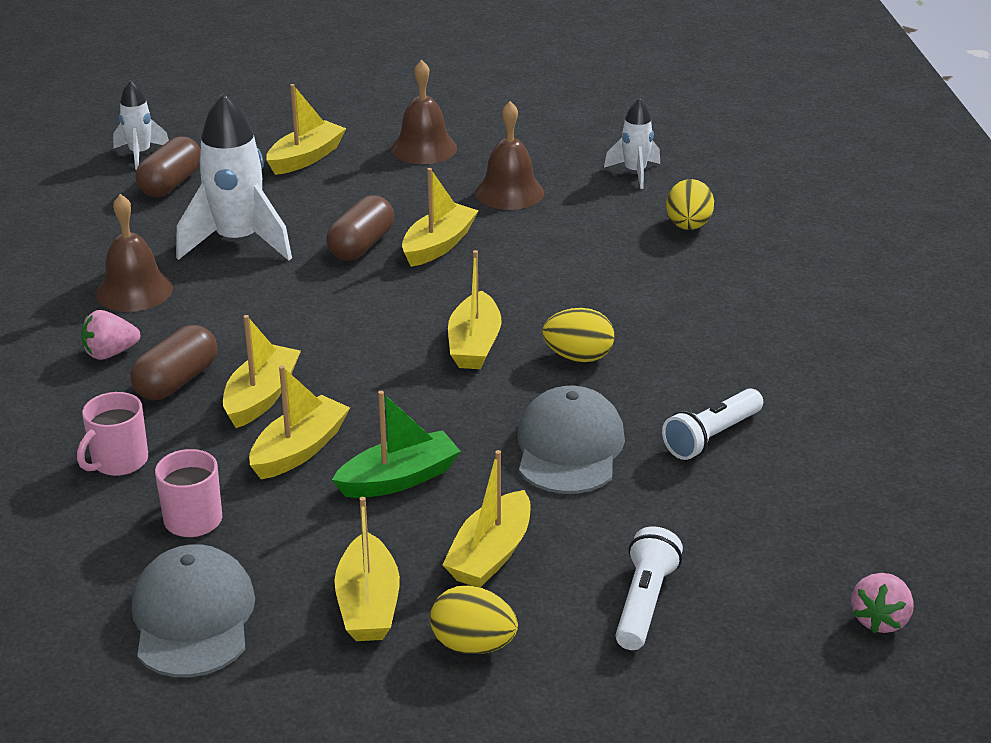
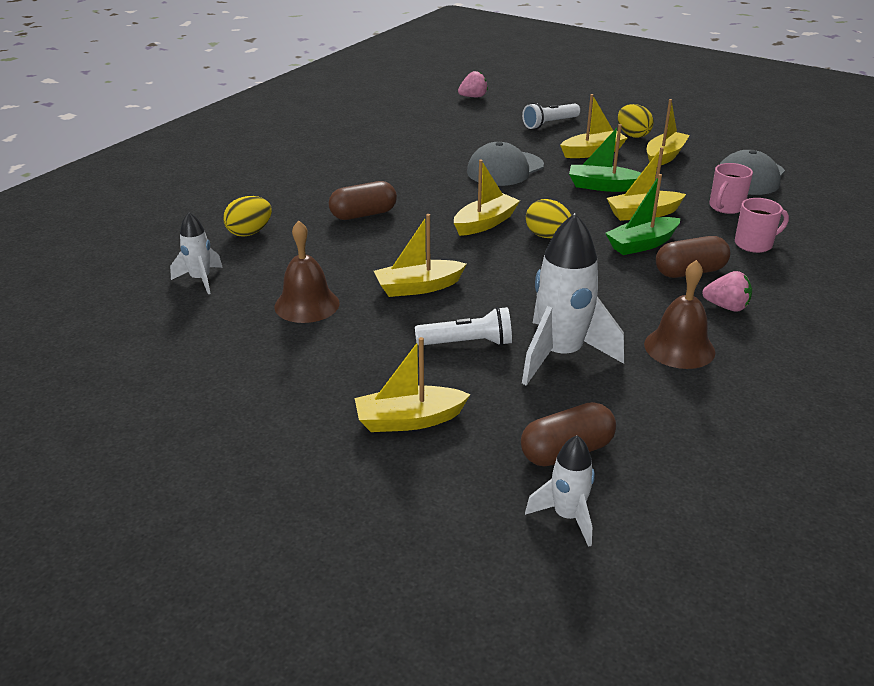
camera: 140 degrees left, 0 degrees up
yellow boat [223,315,301,428] -> green boat [605,174,680,255]
brown capsule [326,195,394,261] -> brown capsule moved to [329,181,397,220]
brown bell [391,60,457,164] -> none
yellow egg [542,308,614,362] -> yellow egg moved to [526,199,572,238]
white flashlight [662,388,763,460] -> white flashlight moved to [415,307,512,346]

